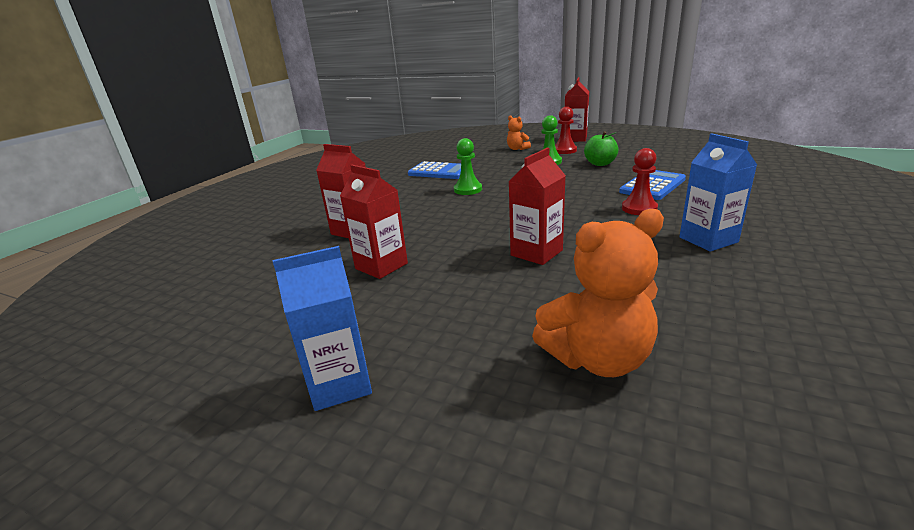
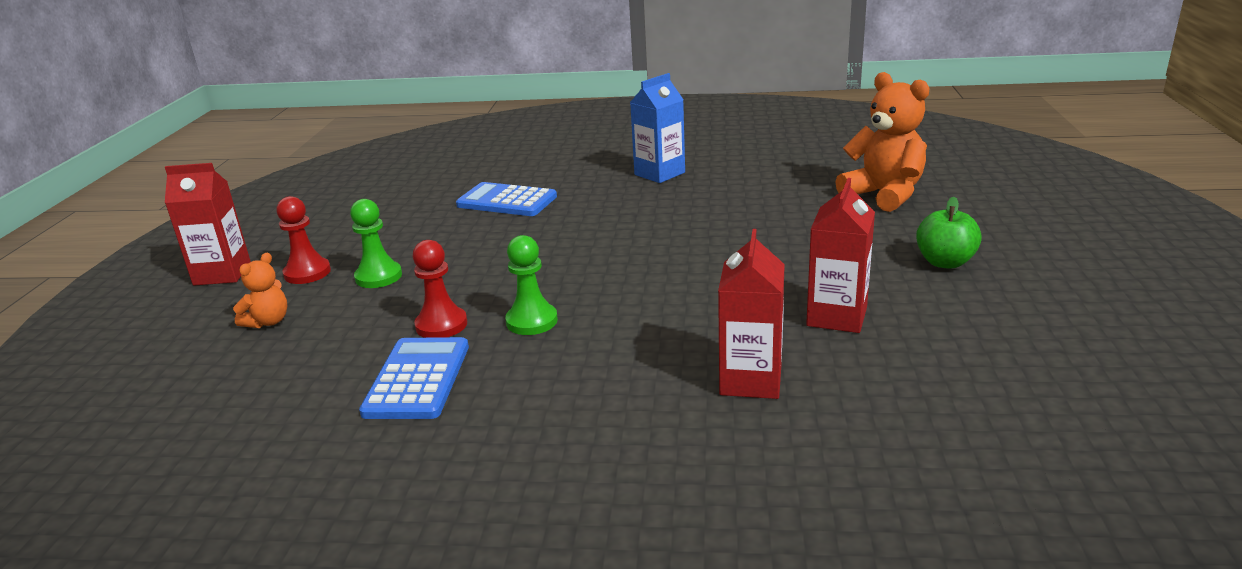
camera: 110 degrees left, 0 degrees up
blue carton [273,246,372,411] -> none
red carton [508,148,566,265] -> none
green apple [584,131,618,166] -> green apple moved to [916,197,982,269]
red pawn [622,148,658,215] -> red pawn moved to [413,240,467,338]

